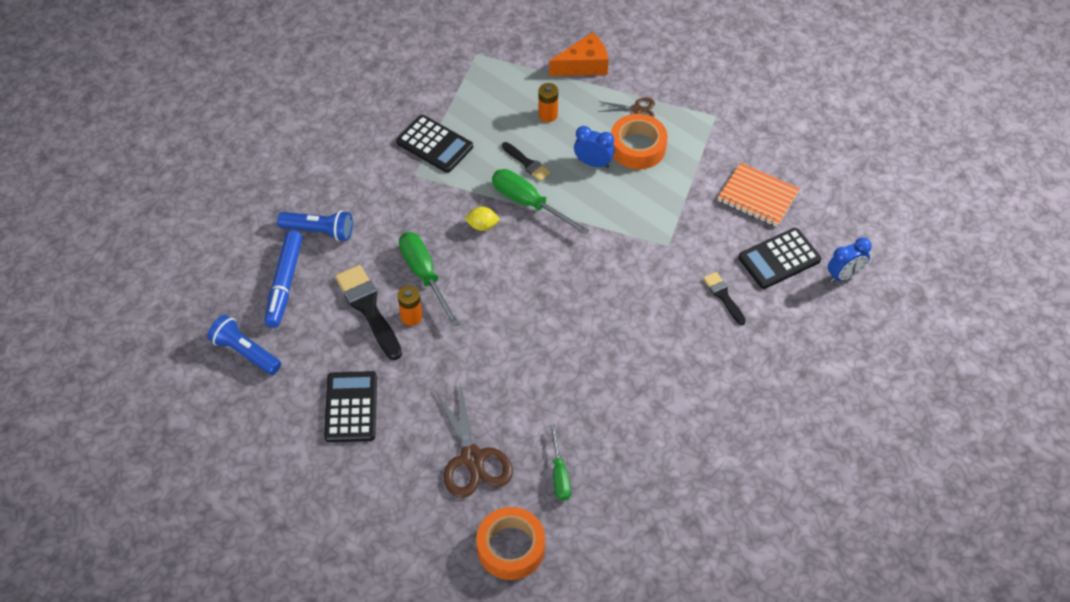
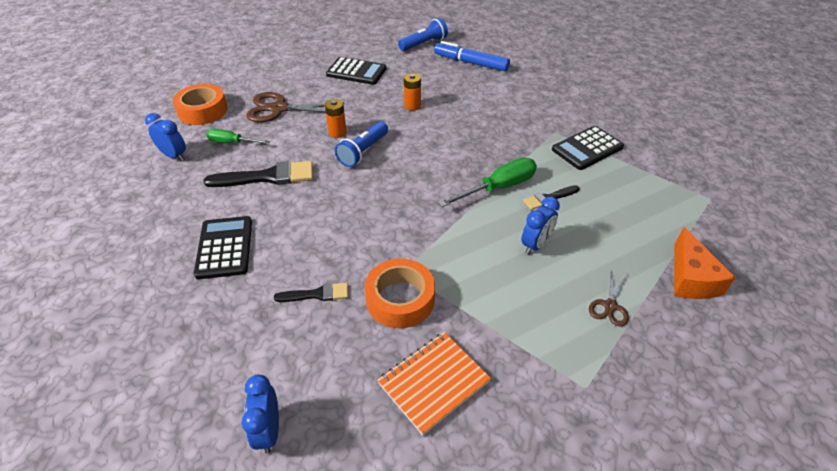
camera: 110 degrees right, 10 degrees down
blue flashlight [277,210,353,241] -> blue flashlight moved to [335,121,388,167]
black brush [335,265,402,360] -> black brush moved to [203,161,313,187]
green screwdriver [399,232,460,327] -> none
yellow lemon [465,207,500,231] -> none
orange battery [538,83,558,122] -> orange battery moved to [325,99,347,138]
orange tape [611,114,667,169] -> orange tape moved to [365,259,435,328]
black calculator [738,228,821,289] -> black calculator moved to [194,216,252,279]
none -> blue clock [145,113,186,161]

